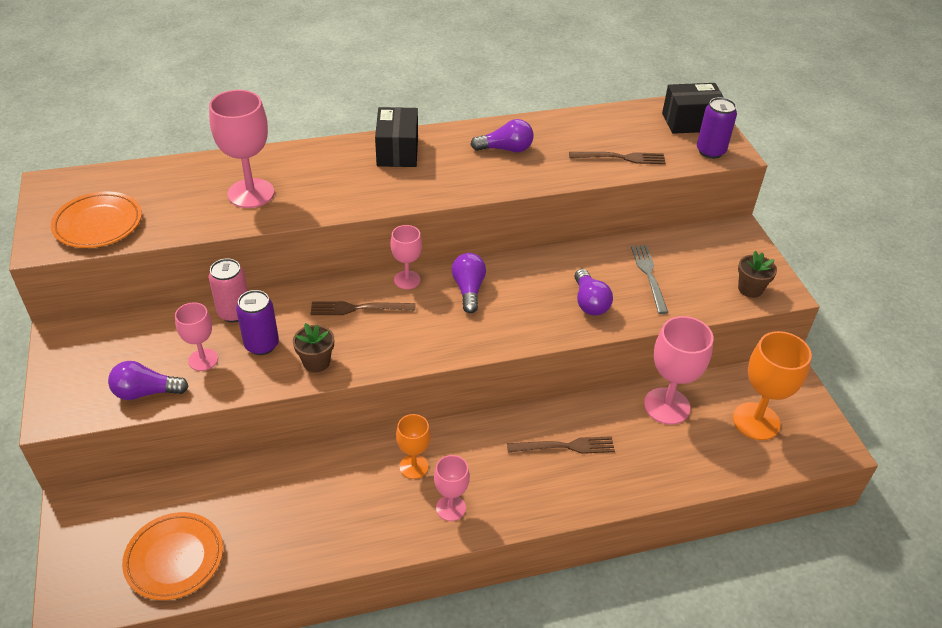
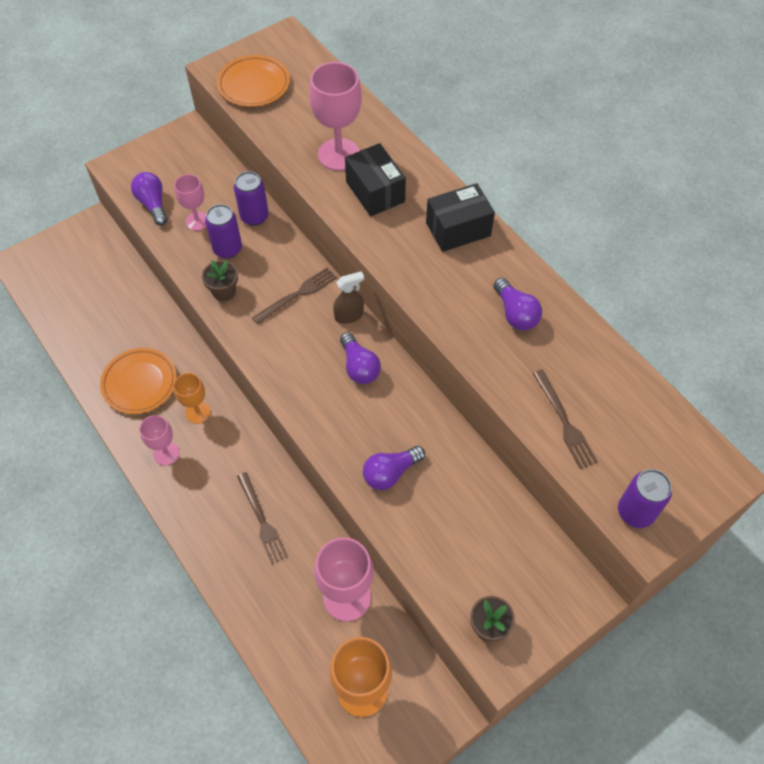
camera: 70 degrees right, 15 degrees up
orange plate [122,512,223,600] -> orange plate moved to [100,348,177,414]
pink can [209,258,248,322] -> purple can [234,171,269,226]
brown fork [310,301,415,315] -> brown fork turned 75 degrees clockwise [252,268,337,324]
pink goblet [391,225,422,289] -> brown spray bottle [333,271,364,324]
purple light bulb [452,253,486,313] -> purple light bulb turned 90 degrees clockwise [340,332,381,384]
grey fork [631,245,668,314] -> none
black box [662,83,724,134] -> black box moved to [345,143,406,216]

